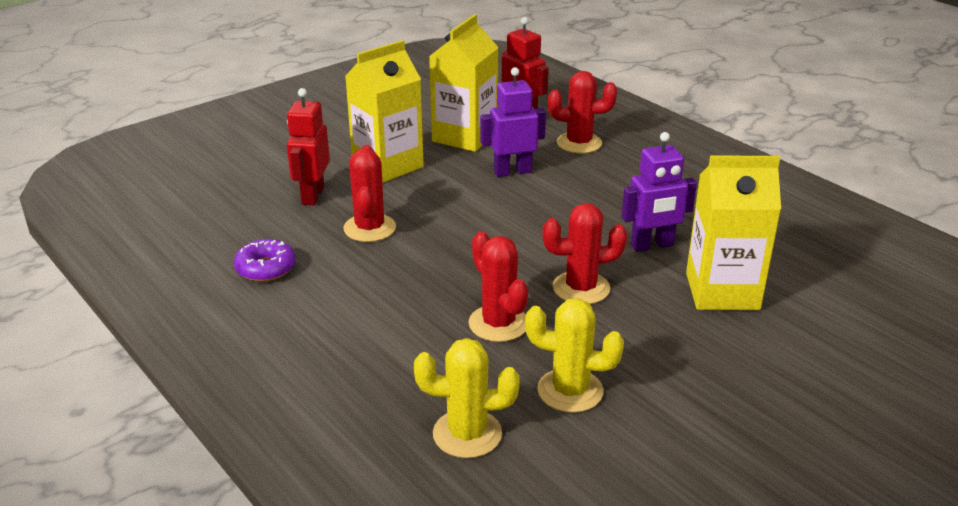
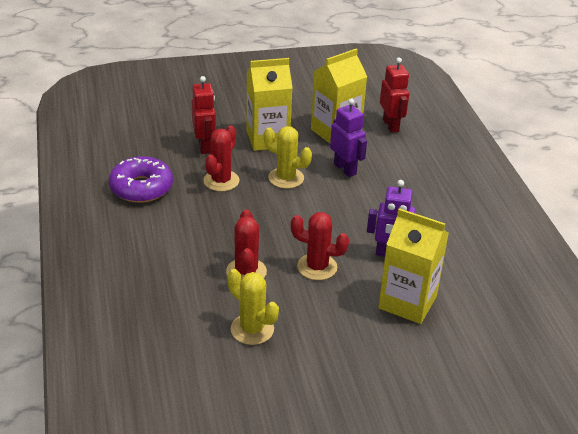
camera: 25 degrees right, 5 degrees up
purple donut [234,239,296,282] -> purple donut [109,156,173,203], size x1.60
red robot [287,88,330,205] -> red robot turned 135 degrees clockwise [192,76,216,154]
yellow cactus [414,338,519,458] -> yellow cactus moved to [264,126,312,189]
purple robot [480,67,546,177] -> purple robot turned 45 degrees clockwise [330,98,367,177]
red cactus [548,71,617,153] -> none

